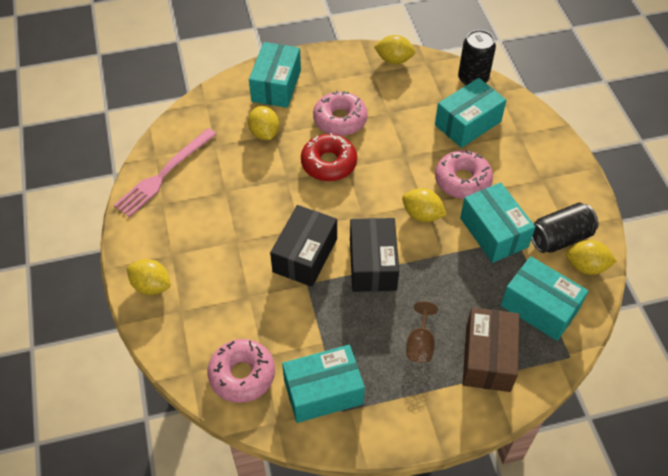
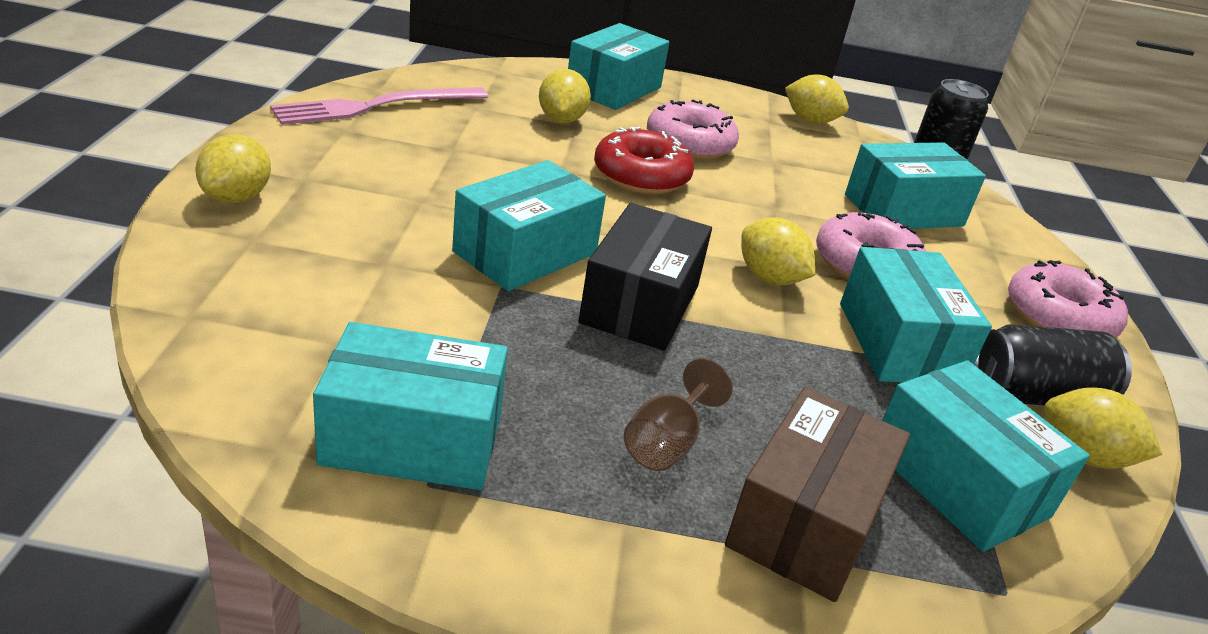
camera: 15 degrees right, 20 degrees down
yellow lemon [127,259,171,295] -> yellow lemon turned 60 degrees clockwise [196,134,271,203]
pink donut [208,339,275,403] -> pink donut moved to [1008,260,1128,338]
black box [270,205,337,287] -> turquoise box [452,160,606,291]

